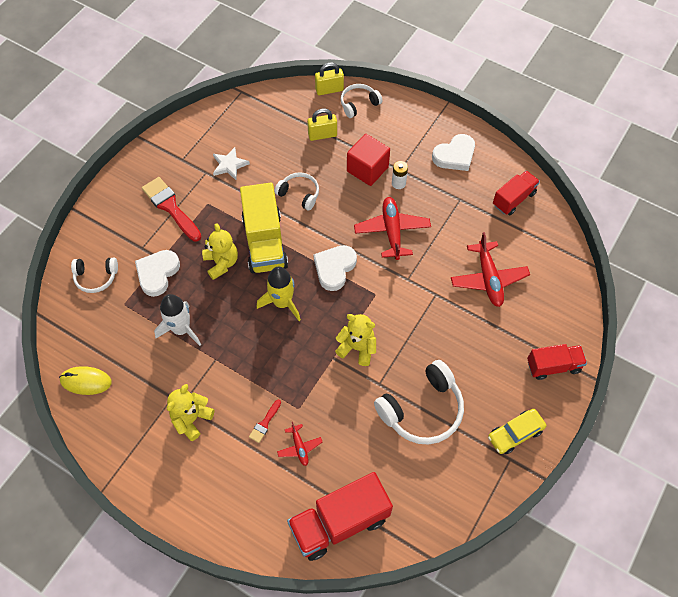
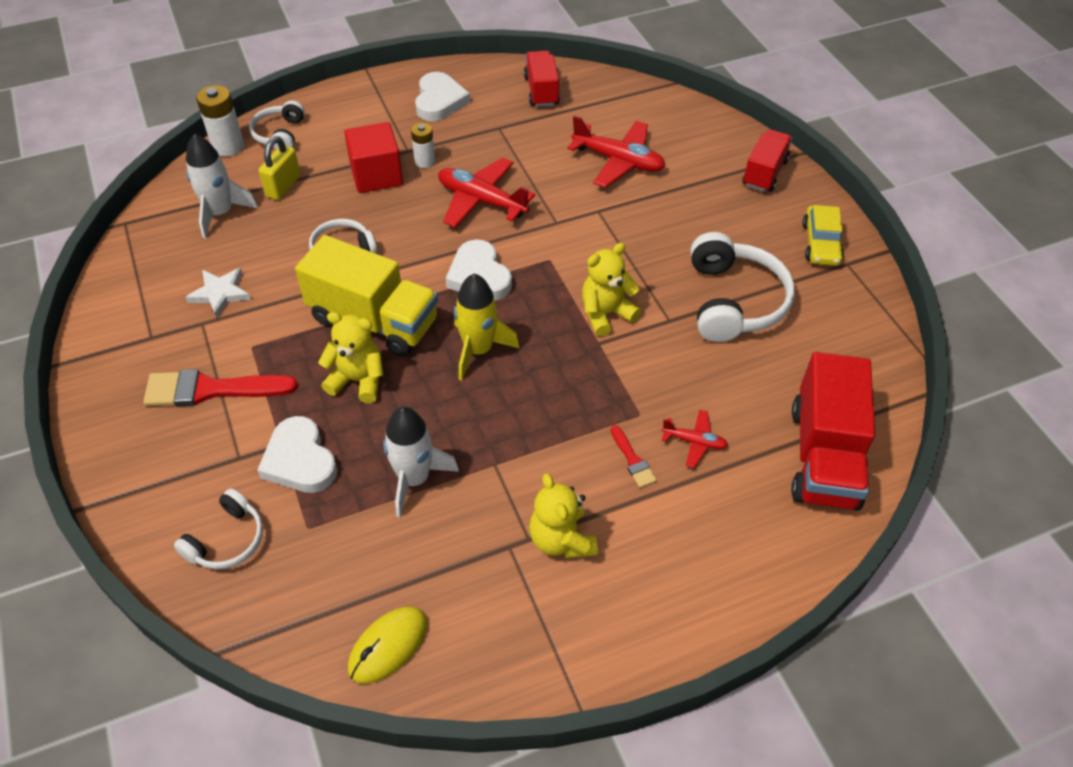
camera: 55 degrees left, 10 degrees down
yellow padlock [315,62,344,95] -> white battery [196,85,244,157]
none -> white rocket [186,134,258,239]

